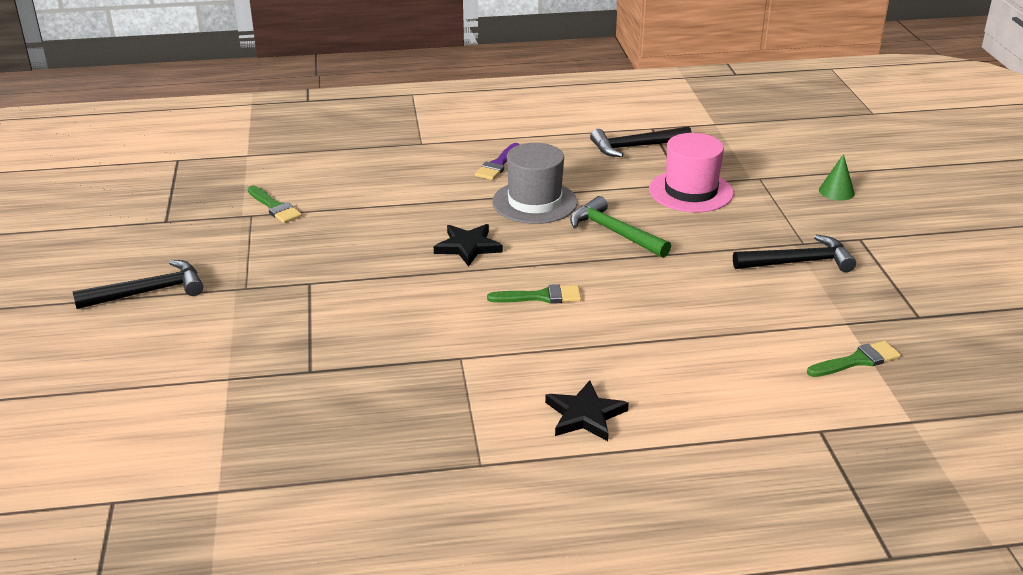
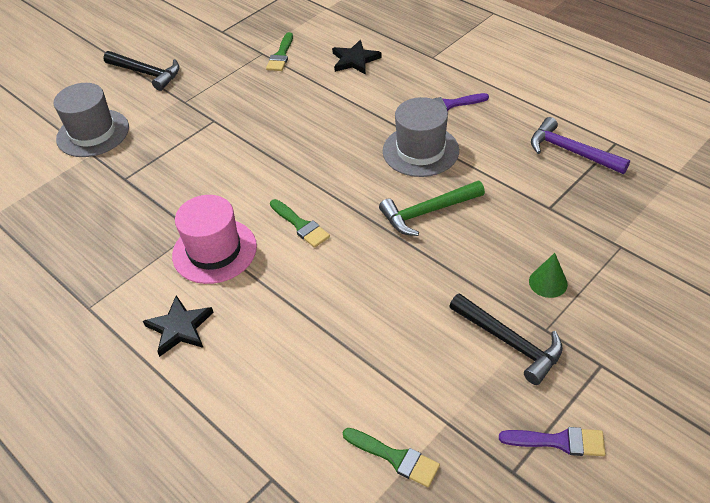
camera: 55 degrees right, 15 degrees up
black star [434,224,503,267] -> black star moved to [332,40,382,75]
green hammer [570,196,671,258] -> green hammer turned 120 degrees counterclockwise [379,181,485,236]
black hammer [590,126,692,157] -> purple hammer [531,117,630,174]
pink hat [649,133,734,212] -> pink hat moved to [172,195,257,284]
green cone [819,154,855,201] -> green cone moved to [529,253,568,298]
none -> grey hat [54,83,129,157]
none -> purple brush [499,427,606,456]

